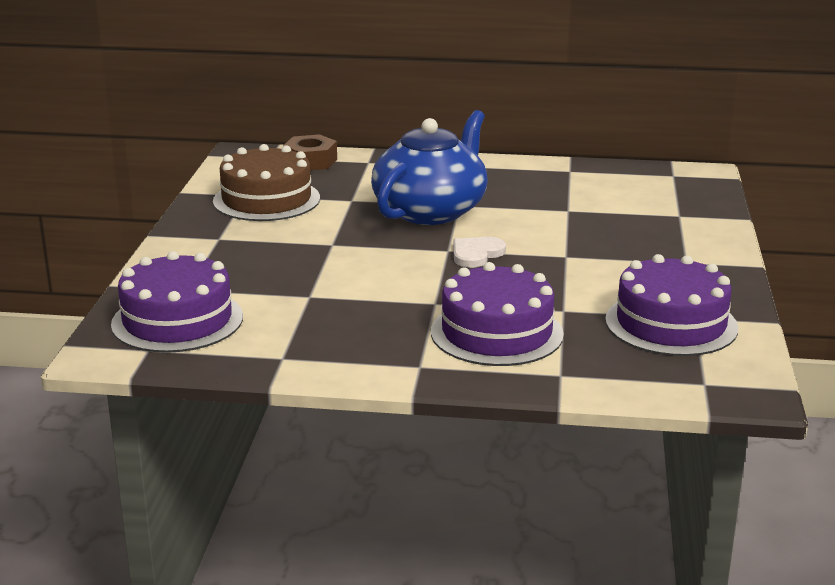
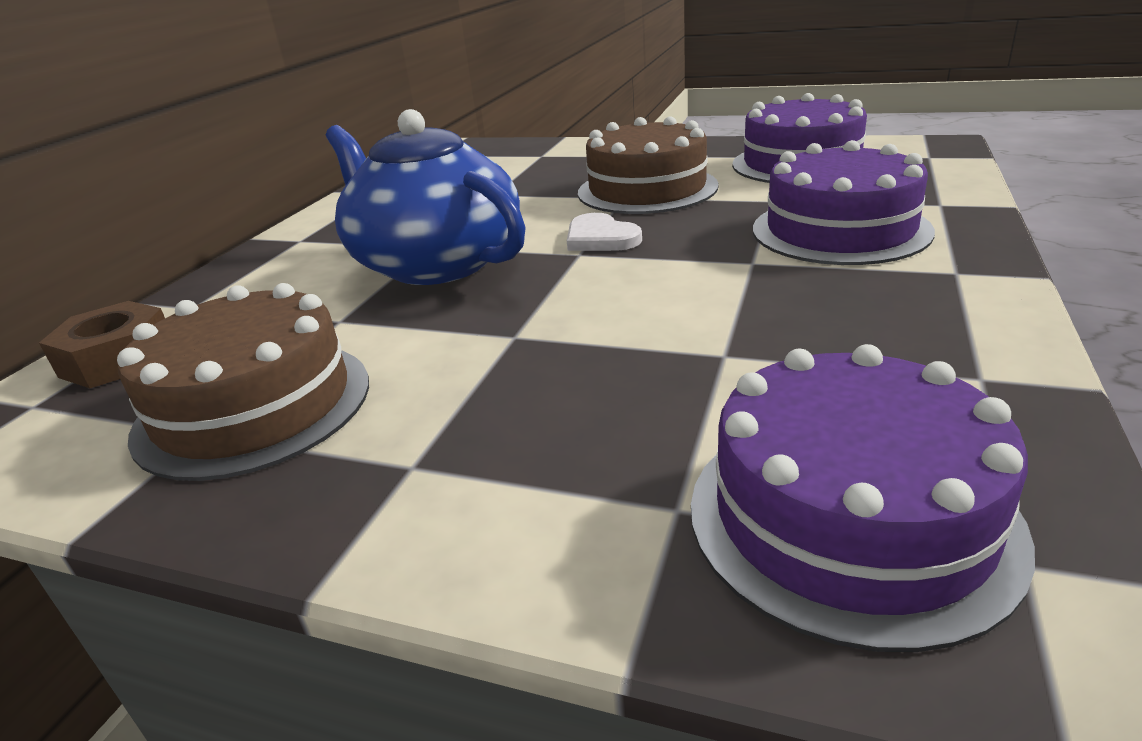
camera: 75 degrees left, 5 degrees up
none -> brown cake [578,116,719,214]

